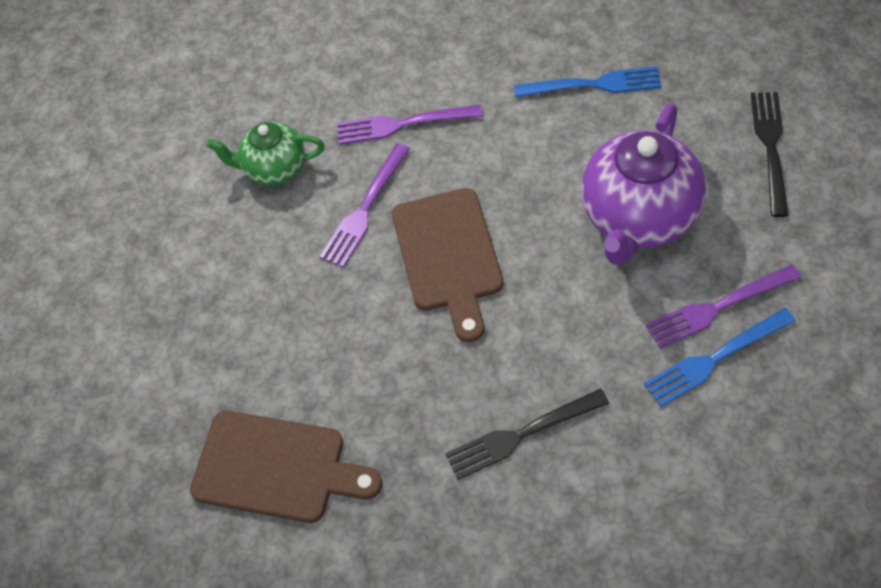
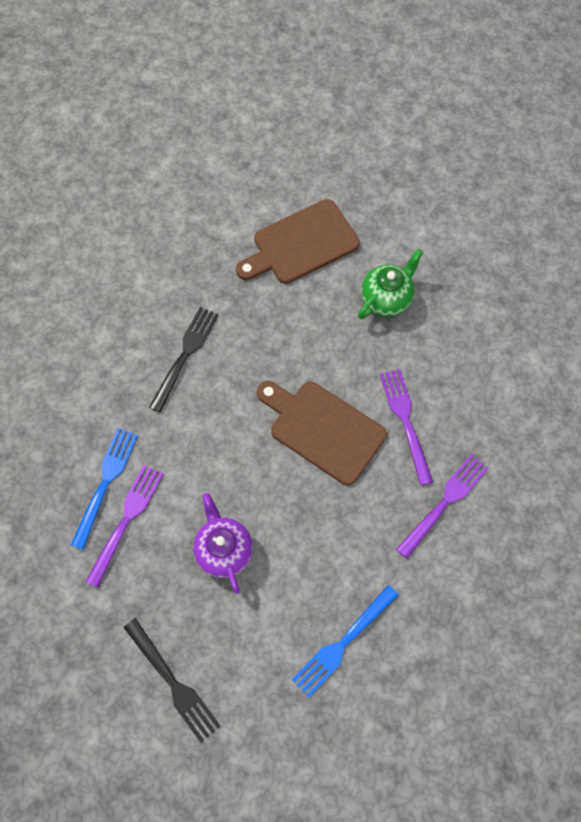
camera: 130 degrees right, 10 degrees up
green teapot [207,122,325,186] -> green teapot moved to [358,249,423,319]
purple teapot [581,103,706,266] -> purple teapot [193,493,253,594], size x0.58

